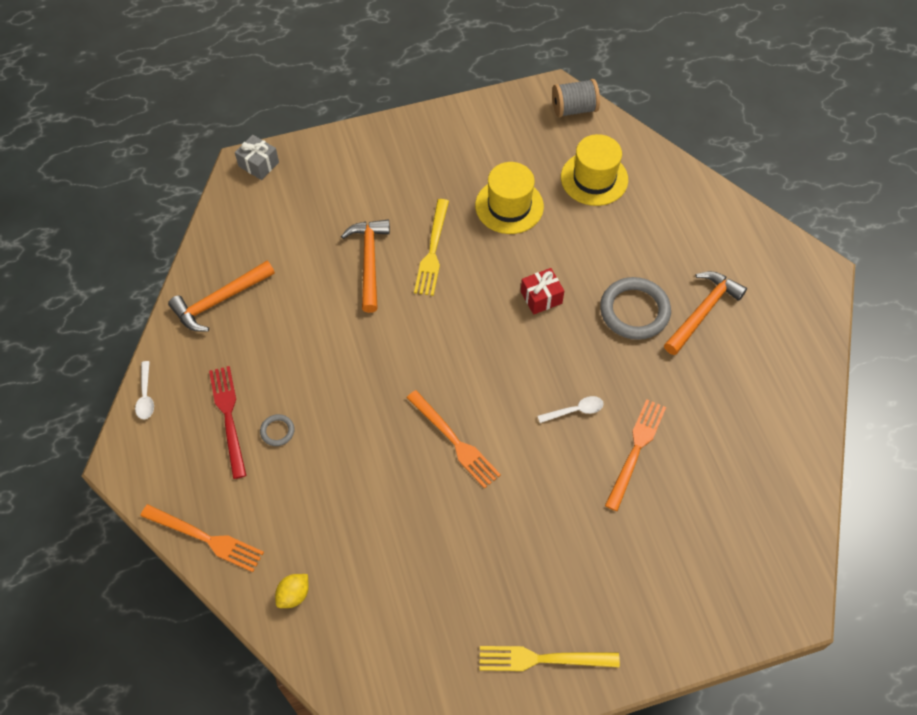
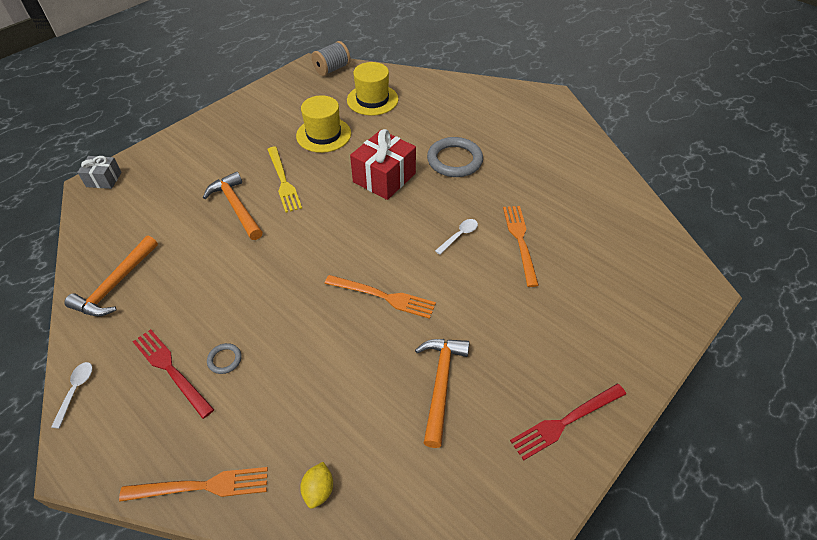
camera: 30 degrees left, 10 degrees down
white spoon [135,361,154,419] -> white spoon turned 135 degrees counterclockwise [51,362,92,429]
yellow fork [480,646,620,671] -> red fork [510,384,626,460]
red gift [521,268,564,315] -> red gift [350,129,416,200], size x1.79
orange hammer [664,271,747,355] -> orange hammer moved to [415,339,470,448]

